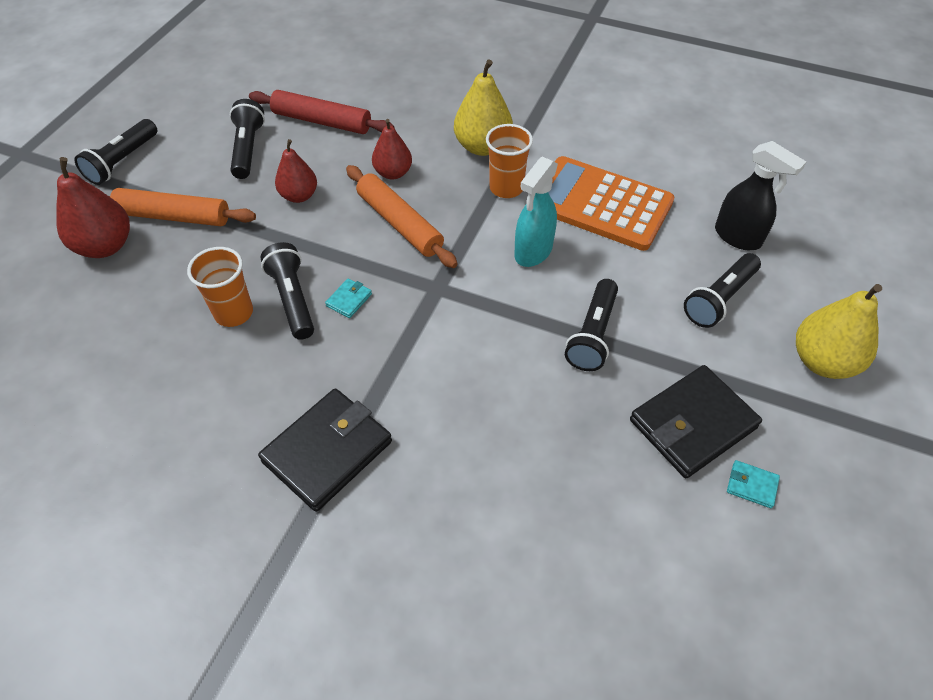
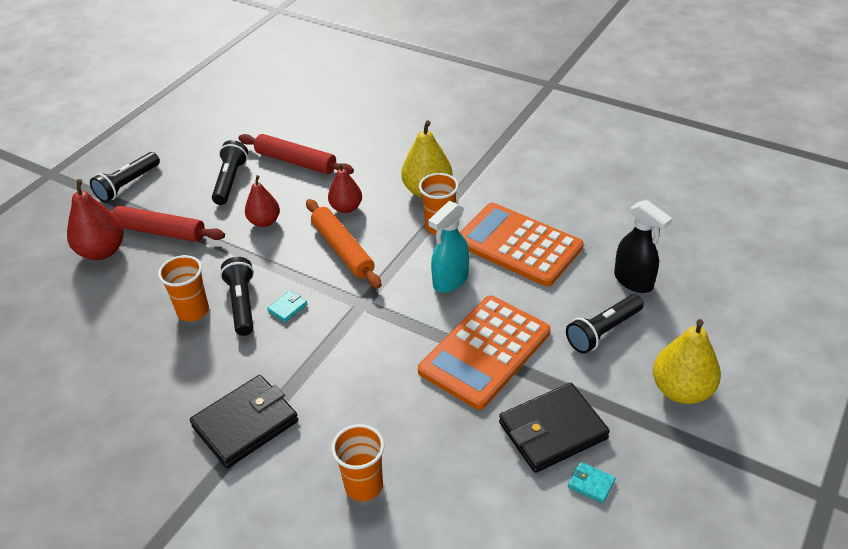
camera: 10 degrees right, 10 degrees down
orange rolling pin [109,188,256,226] -> red rolling pin [112,206,225,242]
black flashlight [565,279,618,371] -> orange calculator [418,296,551,410]
none -> orange cup [331,424,384,501]

